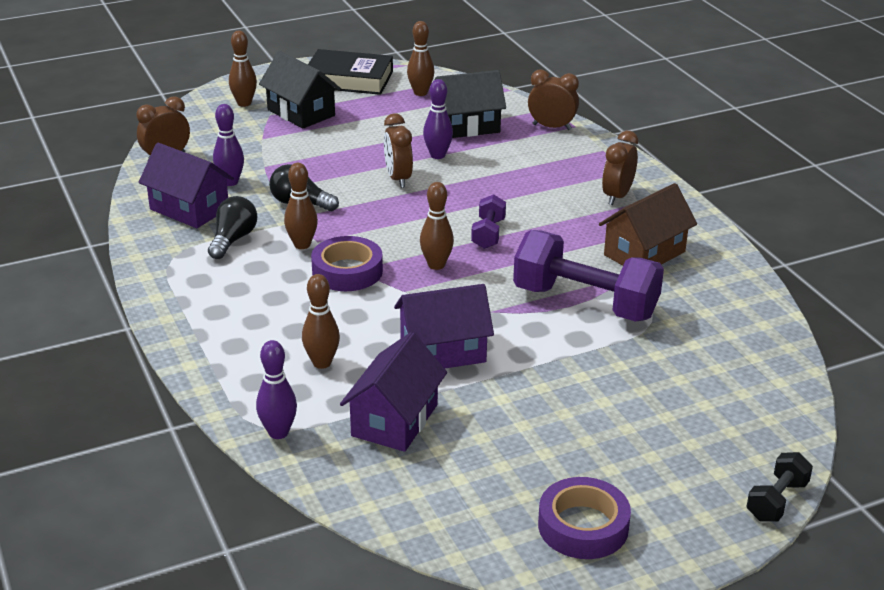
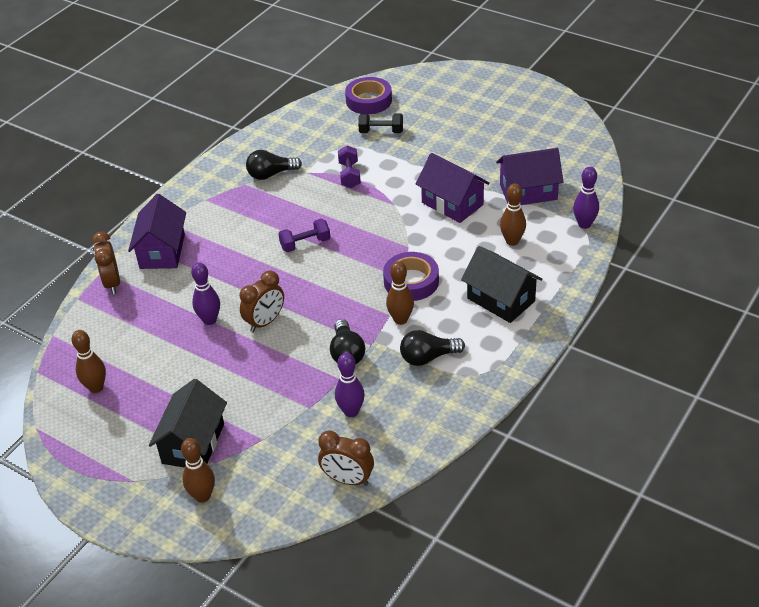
camera: 120 degrees left, 10 degrees up
purple house [139,143,234,228] -> purple house moved to [128,194,186,269]
black book [308,49,393,95] -> none
brown bowling pin [420,182,454,270] -> none
black house [429,70,506,138] -> black house moved to [461,246,543,323]
purple dumbbell [513,230,664,322] -> purple dumbbell [338,146,361,188], size x0.48
purple tape [538,477,631,559] -> purple tape moved to [345,77,392,114]
brown house [599,183,697,266] -> black light bulb [246,150,302,180]
brown clock [602,131,638,205] -> none
black dumbbell [746,452,813,522] -> black dumbbell moved to [358,113,403,133]

